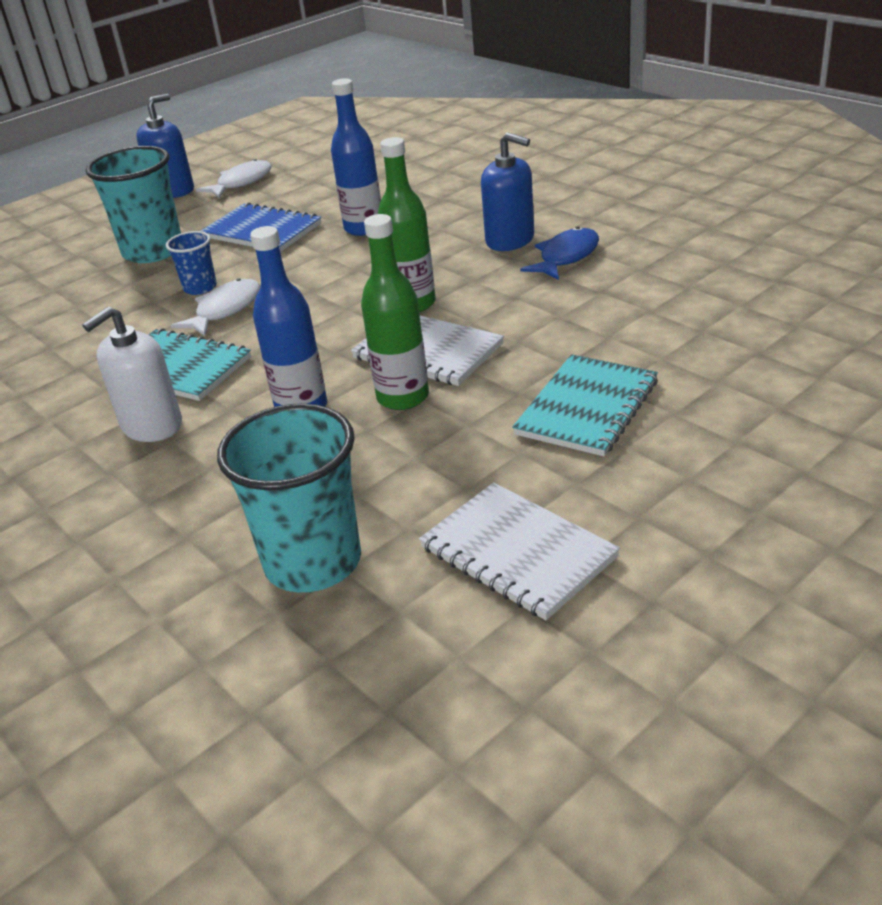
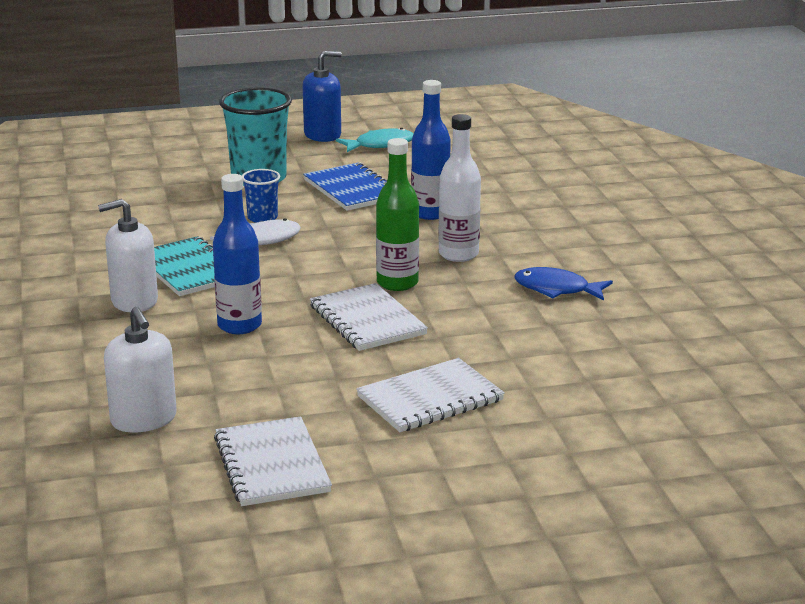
camera: 25 degrees right, 10 degrees down
white fish [196,159,272,198] -> turquoise fish [336,128,413,152]
turquoise cup [217,403,361,592] -> white soap dispenser [104,307,177,432]
green bottle [361,214,429,410] -> none
blue soap dispenser [481,132,534,251] -> none
turquoise notebook [512,354,658,456] -> white notebook [356,358,505,432]
blue fish [520,227,599,280] -> blue fish turned 135 degrees counterclockwise [515,267,613,301]
none -> white bottle [438,114,481,262]

